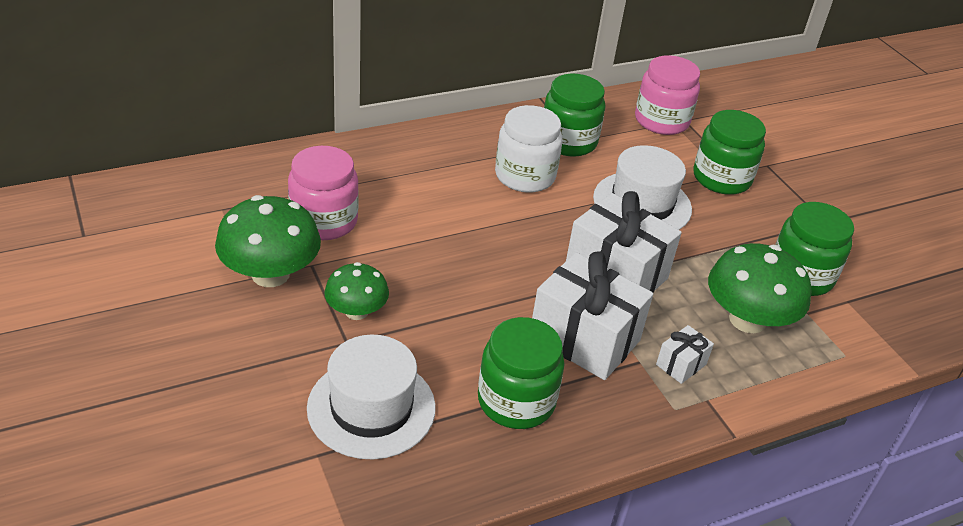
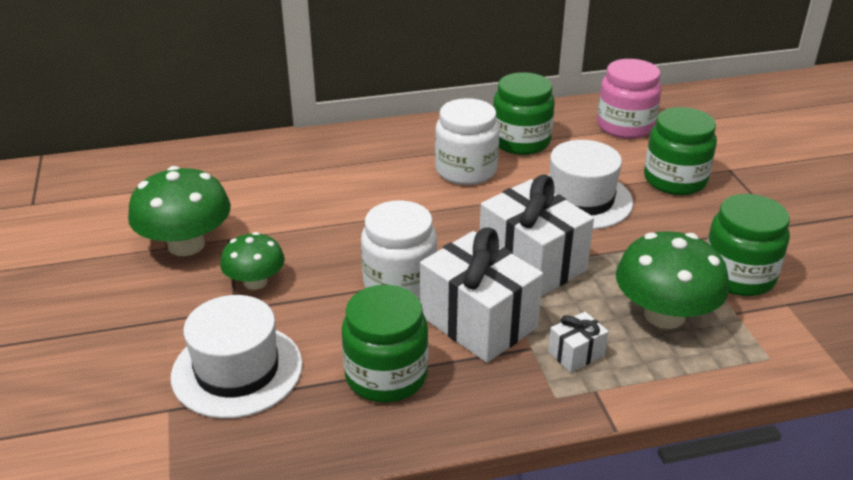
camera: 15 degrees right, 5 degrees down
pink jar [288,146,359,240] -> none
none -> white jar [361,200,437,300]

